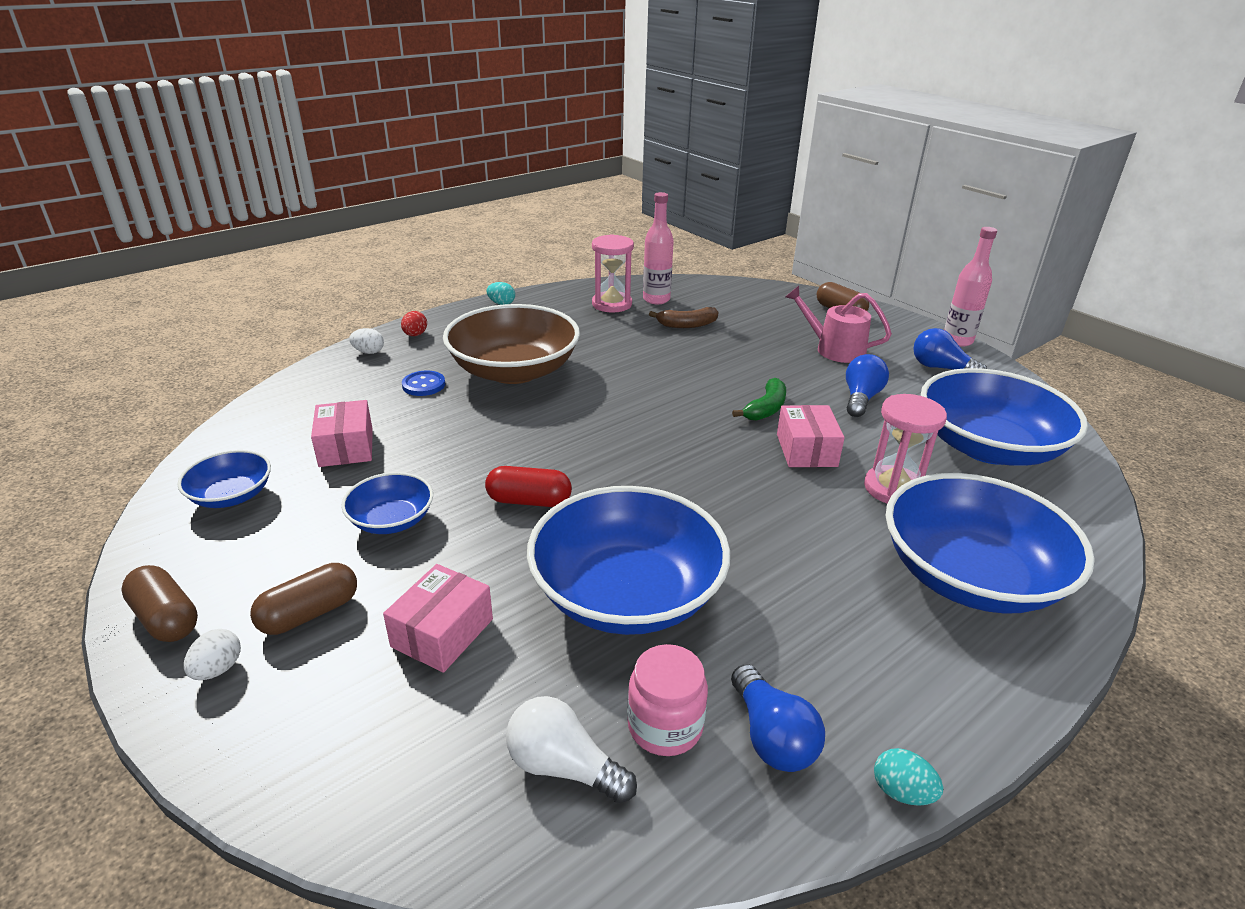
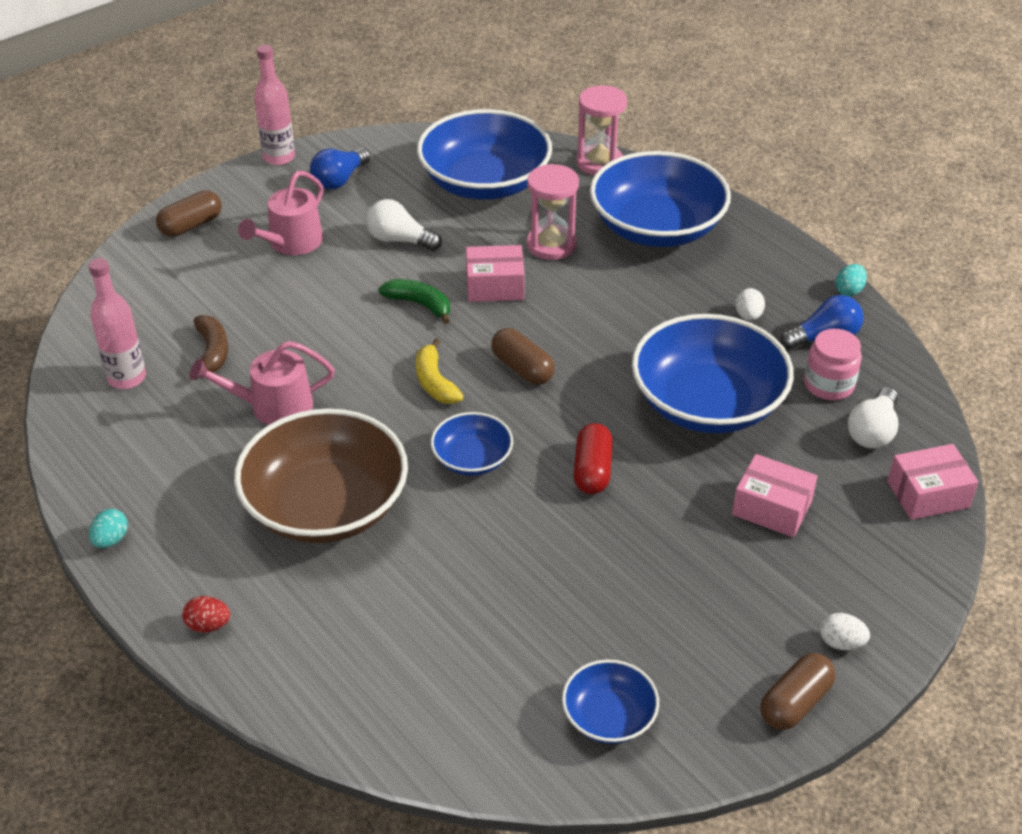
camera: 90 degrees left, 10 degrees up
brown capsule [250,563,357,635] -> brown capsule moved to [491,328,555,385]
pink box [311,400,373,467] -> pink box moved to [887,444,978,520]
blue bowl [341,472,433,534] -> blue bowl moved to [431,412,513,476]
white egg [349,328,384,354] -> white egg moved to [735,288,765,321]
blue button [402,371,445,396] -> none
pink hourglass [592,234,634,313] -> pink hourglass moved to [577,85,627,175]
blue light bulb [846,354,889,417] -> white light bulb [366,199,442,251]
none -> pink watering can [190,341,335,425]
none -> yellow banana [416,338,464,404]

